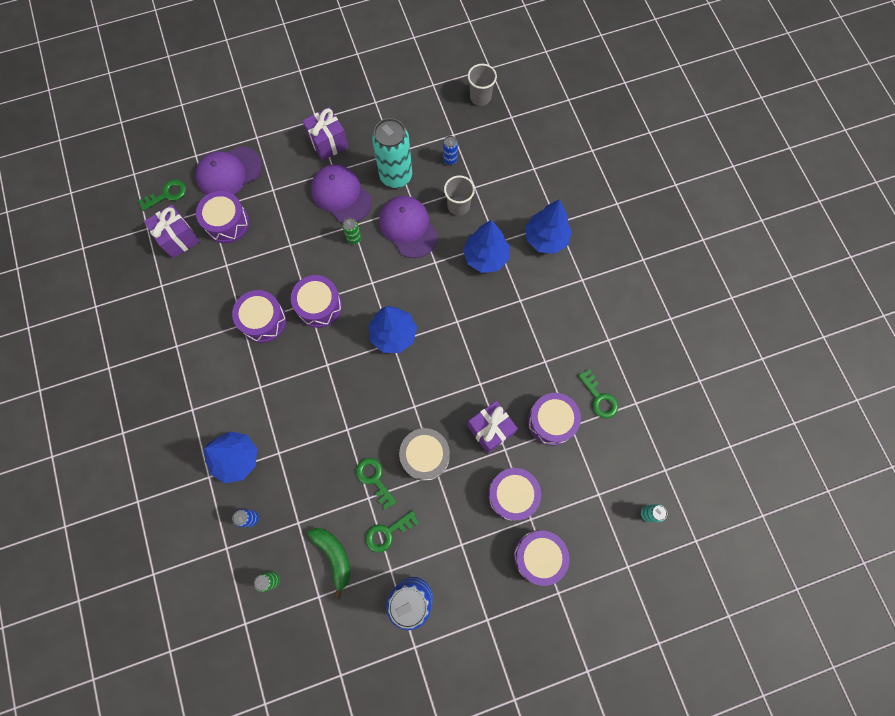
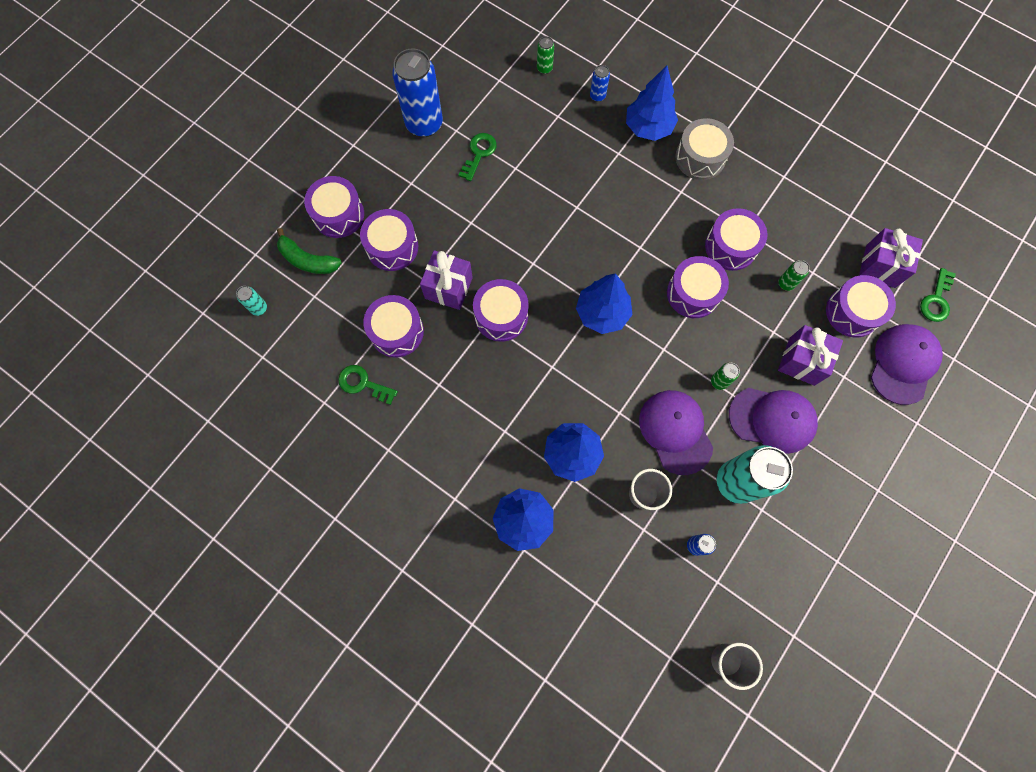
camera: 145 degrees right, 0 degrees up
purple gift [302,107,348,161] -> purple gift moved to [778,325,843,386]
green banana [308,528,350,599] -> green banana moved to [277,228,342,274]
green key [356,458,397,510] -> none
purple cap [379,196,438,258] -> purple cap turned 135 degrees counterclockwise [639,390,713,475]
grey drum [399,428,450,481] -> grey drum moved to [675,118,734,180]
none -> purple drum [473,279,529,342]
none -> green can [778,260,810,291]

